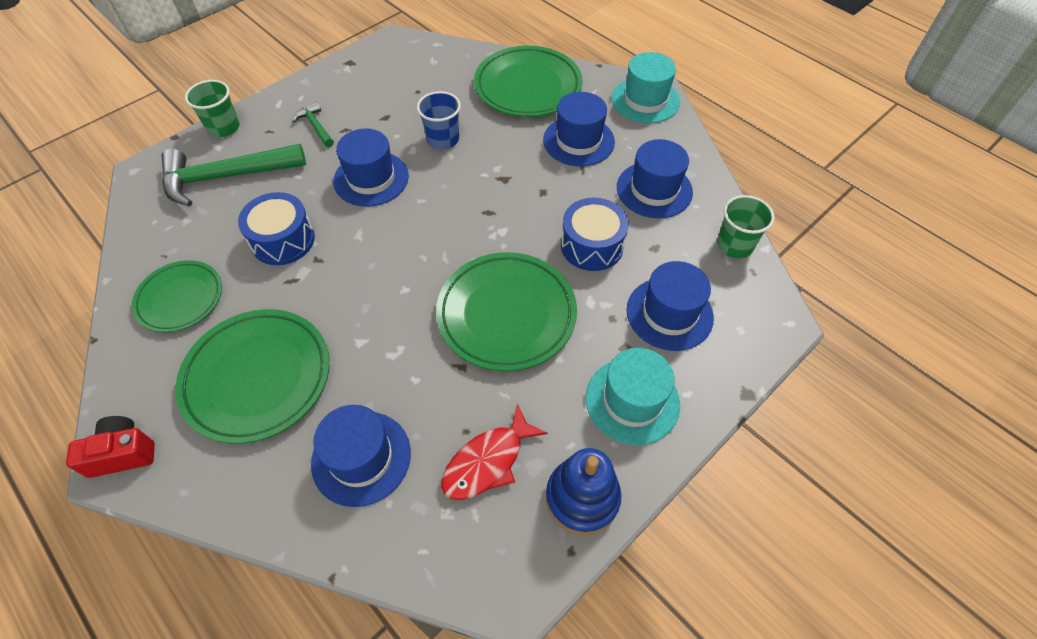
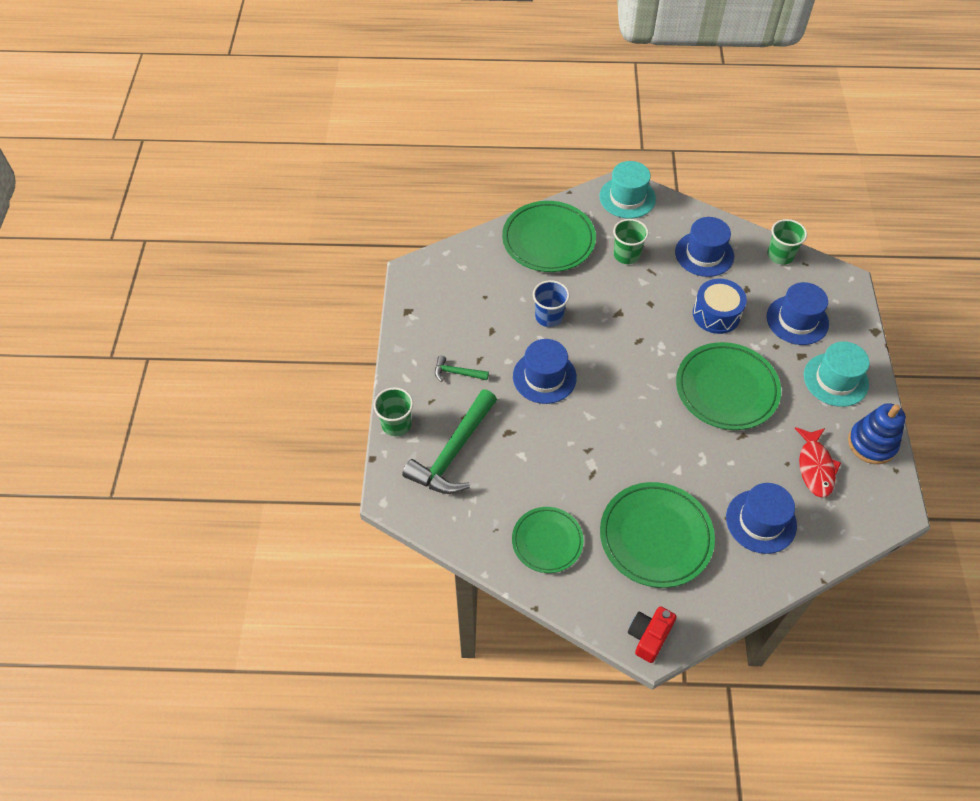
camera: 45 degrees left, 0 degrees up
blue drum [238,192,315,265] -> none
blue hat [543,92,615,166] -> green cup [613,219,649,264]

